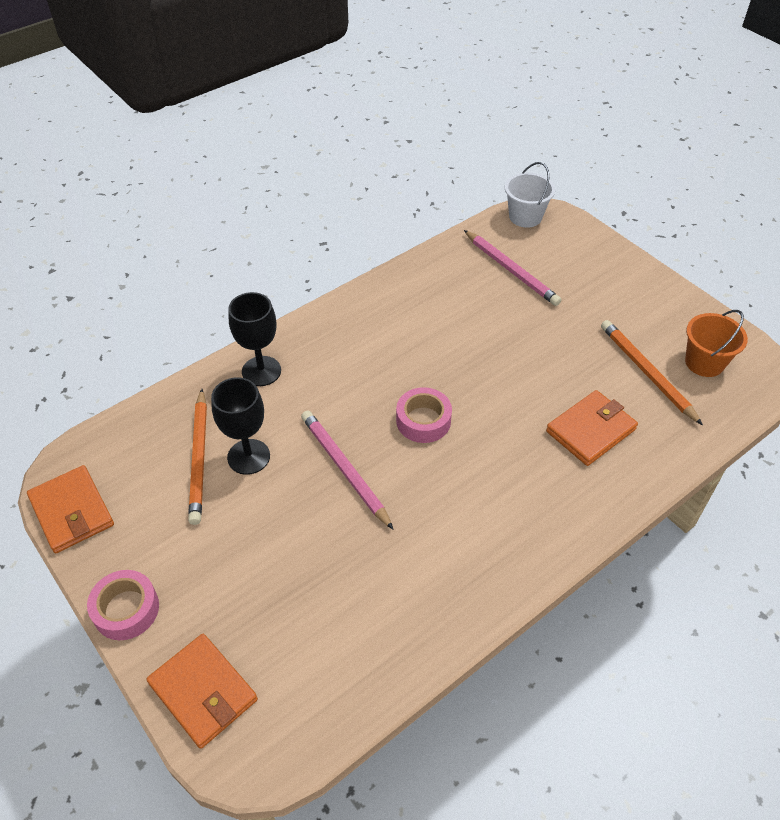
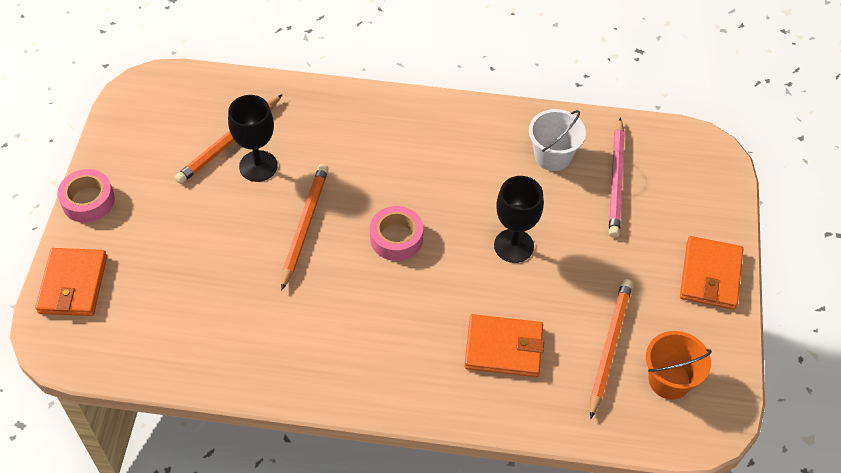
camera: 45 degrees right, 5 degrees up
orange wallet [27,465,114,554] -> orange wallet moved to [680,236,743,310]
black goblet [228,292,281,386] -> black goblet moved to [494,176,544,263]
pink pencil [301,410,394,530] -> orange pencil [281,164,329,291]
white bucket [505,162,555,228] -> white bucket moved to [529,109,586,171]

